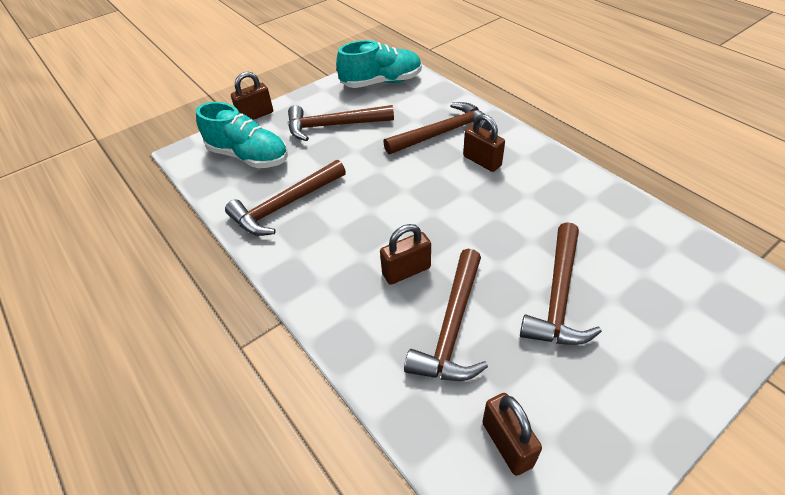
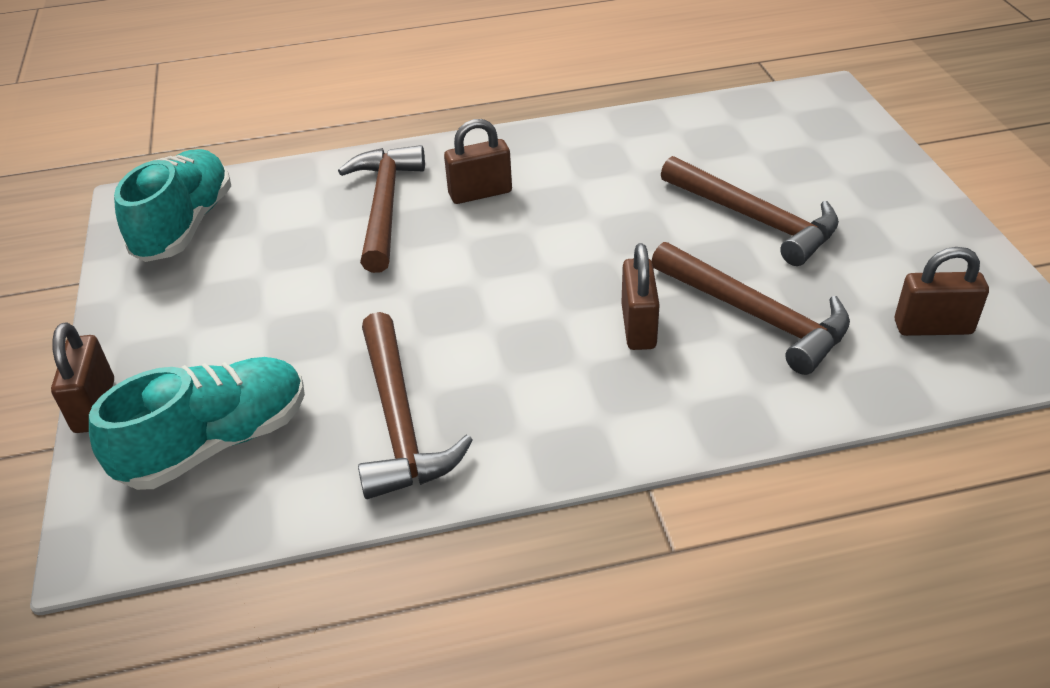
camera: 65 degrees left, 5 degrees down
brown hammer [288,105,394,141] -> none

